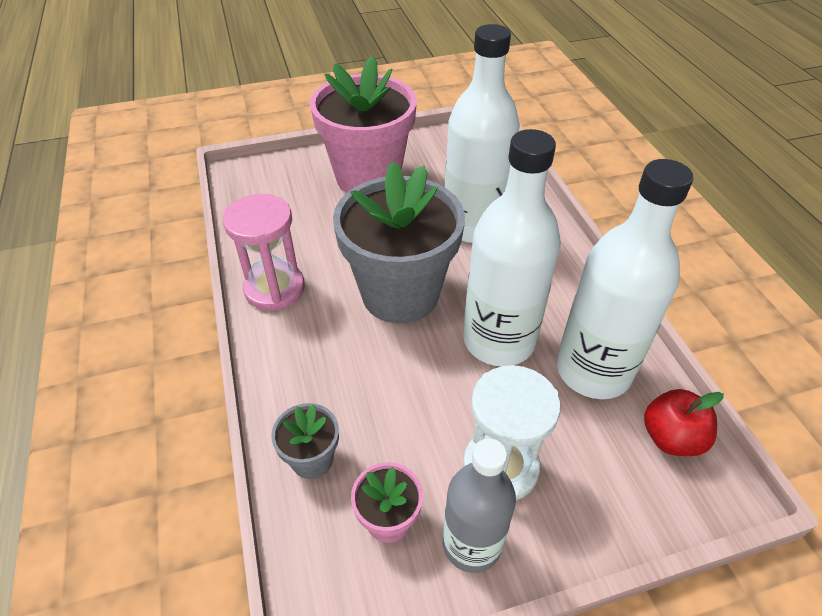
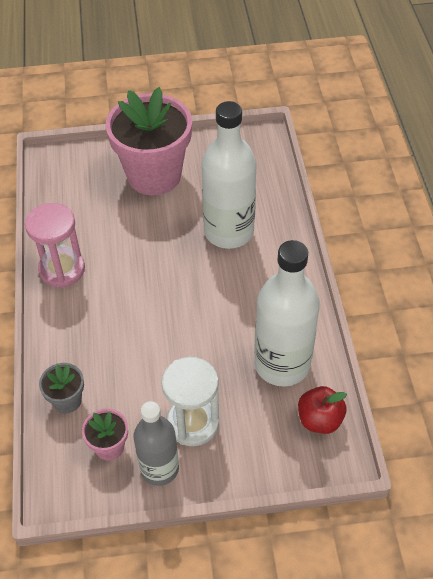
camera: 10 degrees right, 5 degrees up
grey flower pot [333,161,465,324] -> none
white bottle [463,129,561,366] -> none

